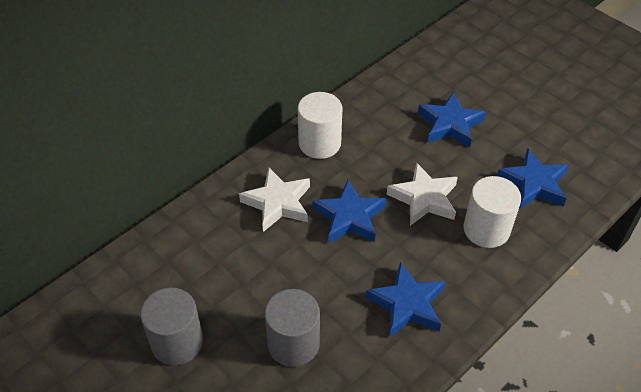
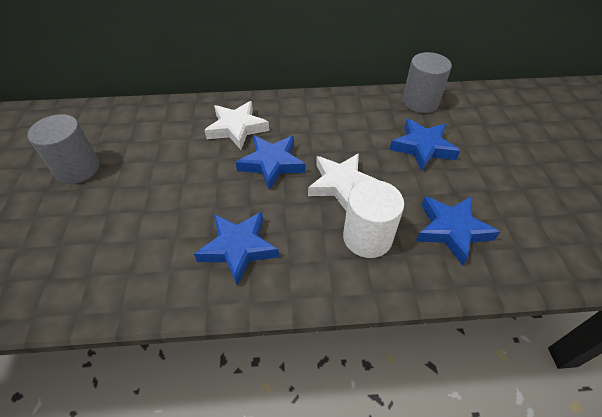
camera: 40 degrees right, 0 degrees up
grey cylinder [265,289,320,367] -> grey cylinder moved to [402,52,452,113]
white cylinder [298,92,343,159] -> none

